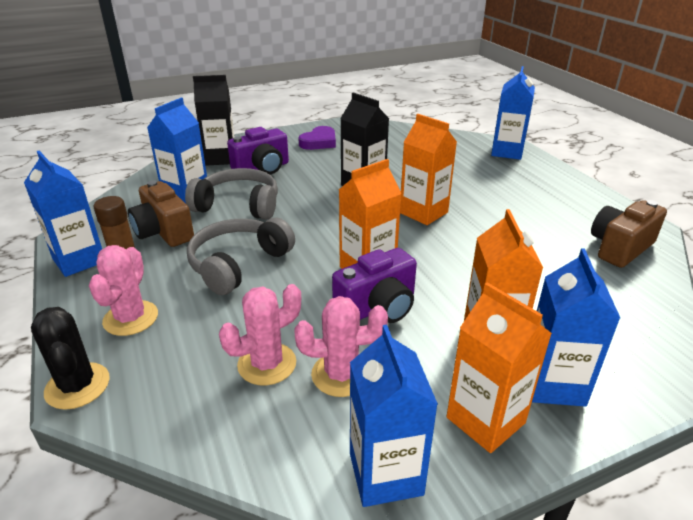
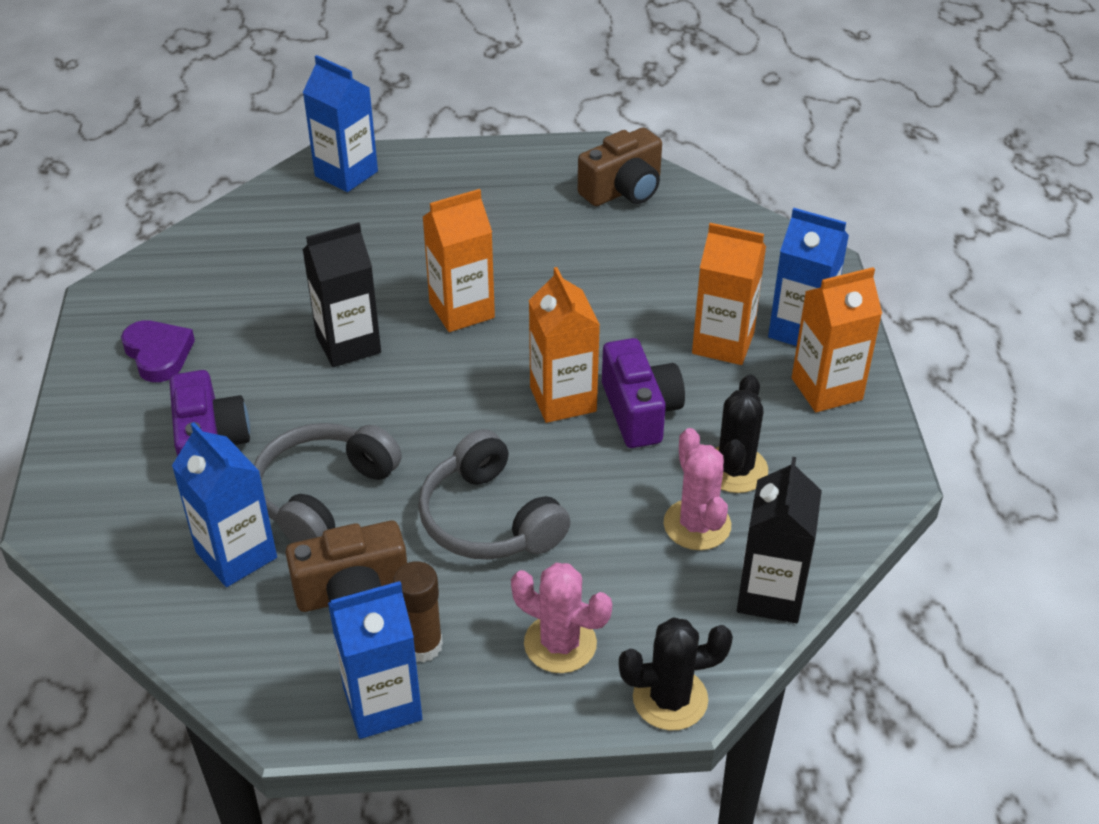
camera: 70 degrees left, 10 degrees up
black carton [193,75,235,166] -> black carton moved to [737,457,822,623]
pink cactus [294,296,388,397] -> black cactus [715,374,768,493]
blue carton [350,325,438,507] -> none
brown camera [591,200,667,268] -> brown camera turned 105 degrees counterclockwise [578,127,662,206]

